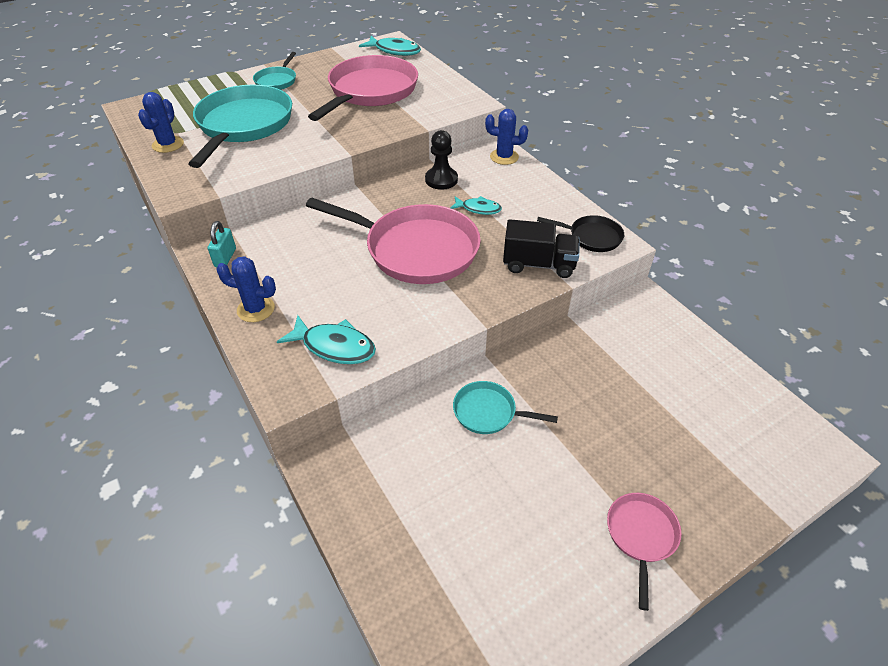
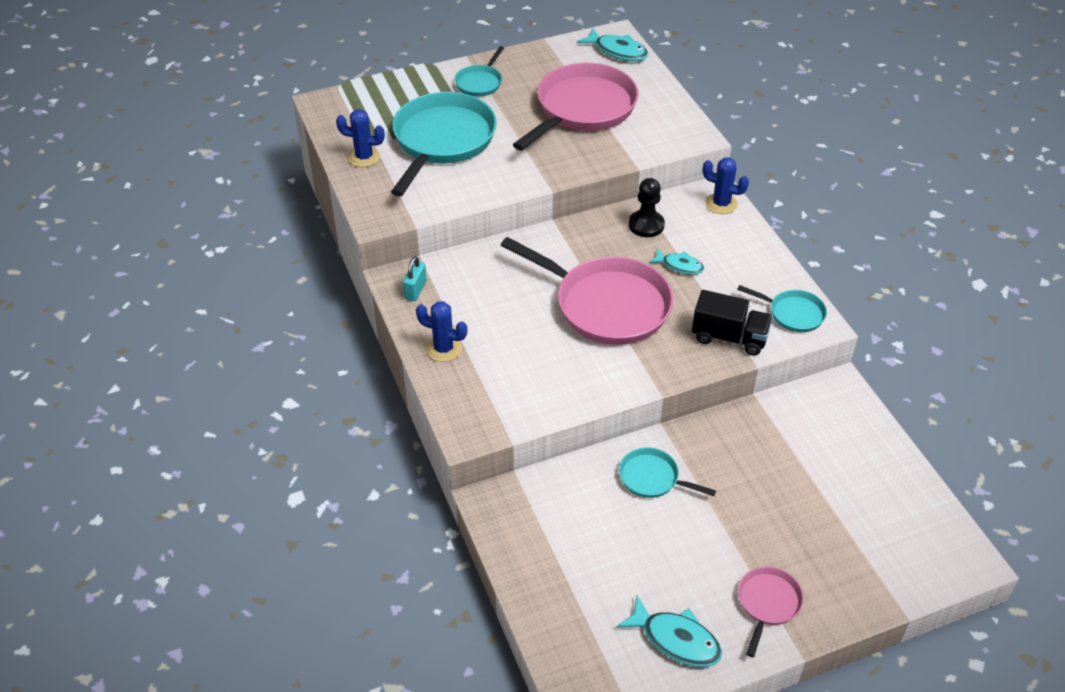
camera: 10 degrees right, 0 degrees up
blue cactus [138,92,184,153] -> blue cactus turned 75 degrees clockwise [336,109,385,167]
turquoise fish [277,315,376,364] -> turquoise fish moved to [616,595,722,667]
black pan [537,215,624,252] -> turquoise pan [737,285,827,332]

